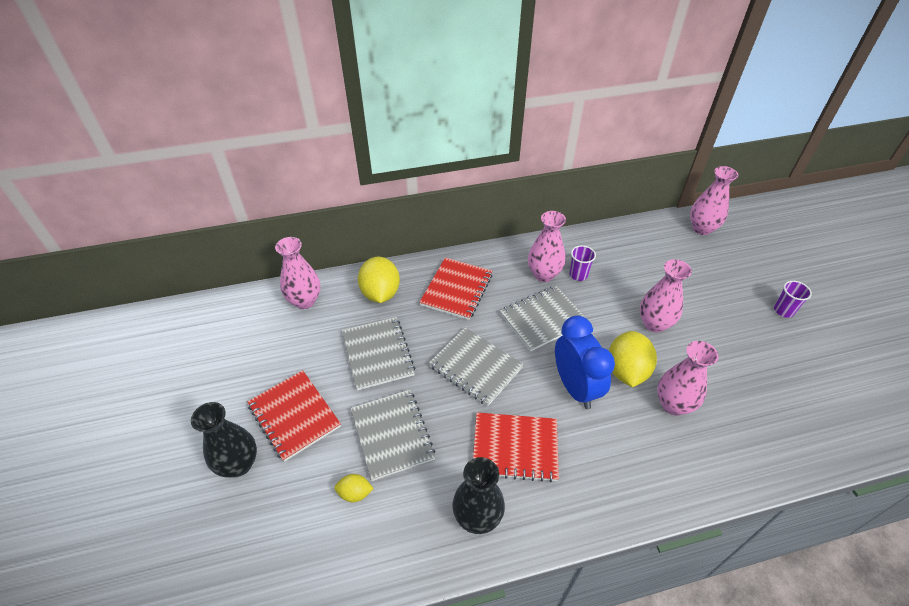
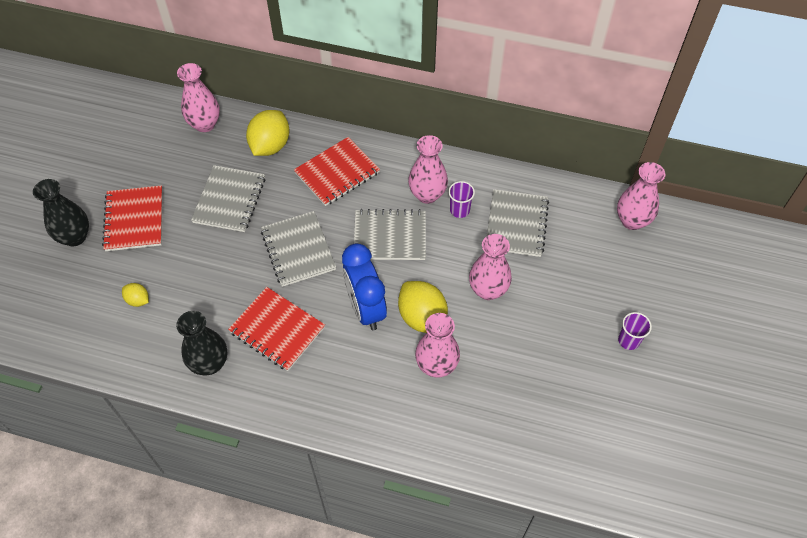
camera: 30 degrees right, 10 degrees up
grey notebook [350,390,435,481] -> grey notebook moved to [487,189,549,257]
blue clock [555,315,615,409] -> blue clock turned 150 degrees clockwise [342,244,387,330]
yellow lemon [609,331,657,387] -> yellow lemon turned 75 degrees counterclockwise [398,281,448,333]

